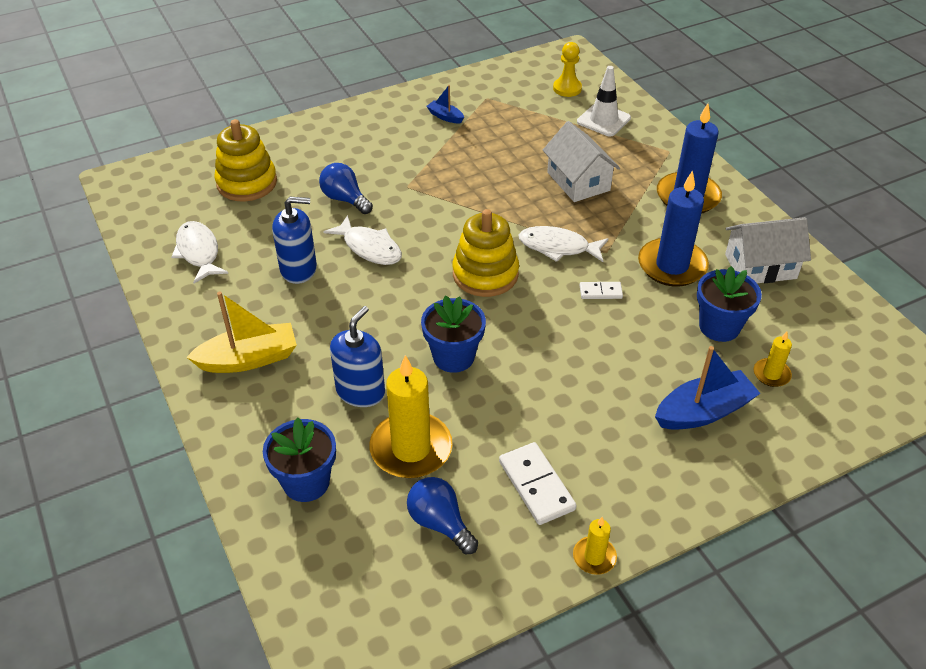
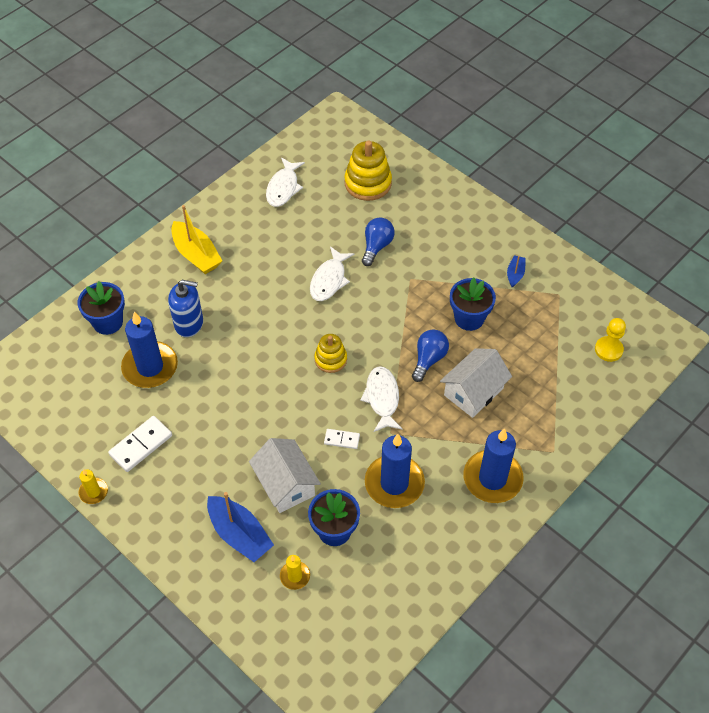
camera: 70 degrees right, 10 degrees up
white fish [171,221,229,283] -> white fish turned 150 degrees clockwise [266,157,305,207]
blue soap dispenser [272,197,317,284] -> none
yellow candle [369,355,453,478] -> blue candle [121,312,178,388]
blue light bulb [407,477,478,554] -> blue light bulb moved to [412,329,449,382]
blue flower pot [421,296,486,373] -> blue flower pot moved to [450,277,496,331]
yellow stacking toy [453,209,519,297] -> yellow stacking toy [314,334,347,373], size x0.62
white traffic cone [577,66,631,136] -> none
white domino [580,282,623,299] -> white domino turned 60 degrees counterclockwise [324,429,360,449]
white house [725,217,811,283] -> white house moved to [249,438,321,513]

